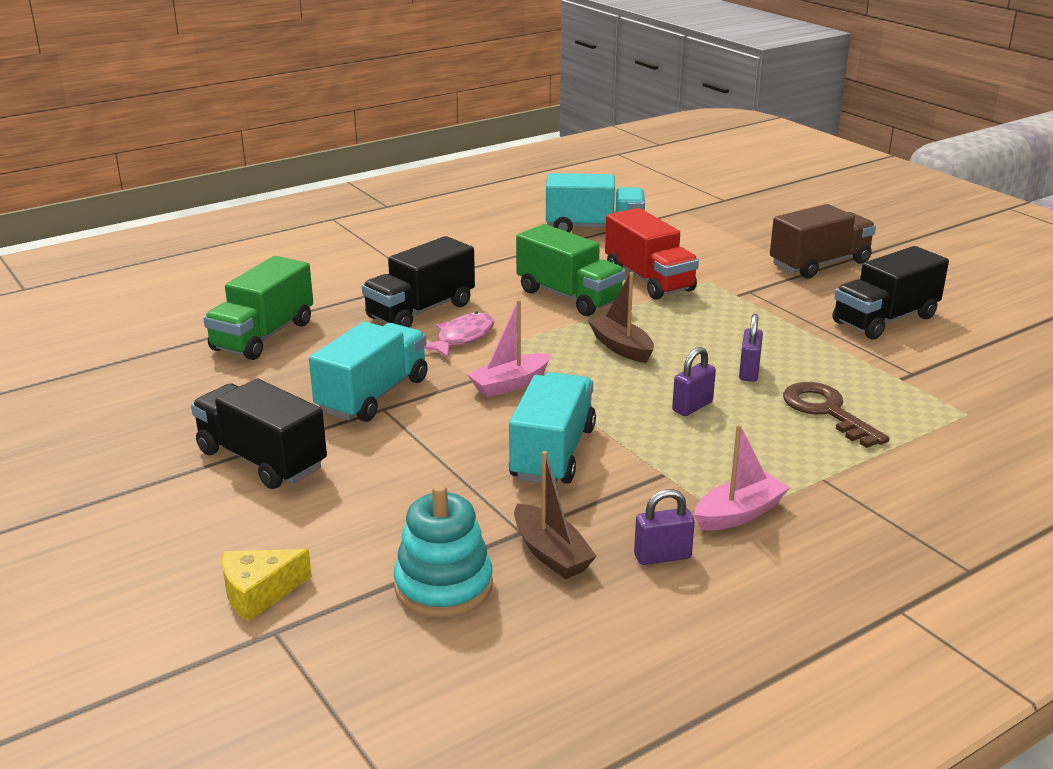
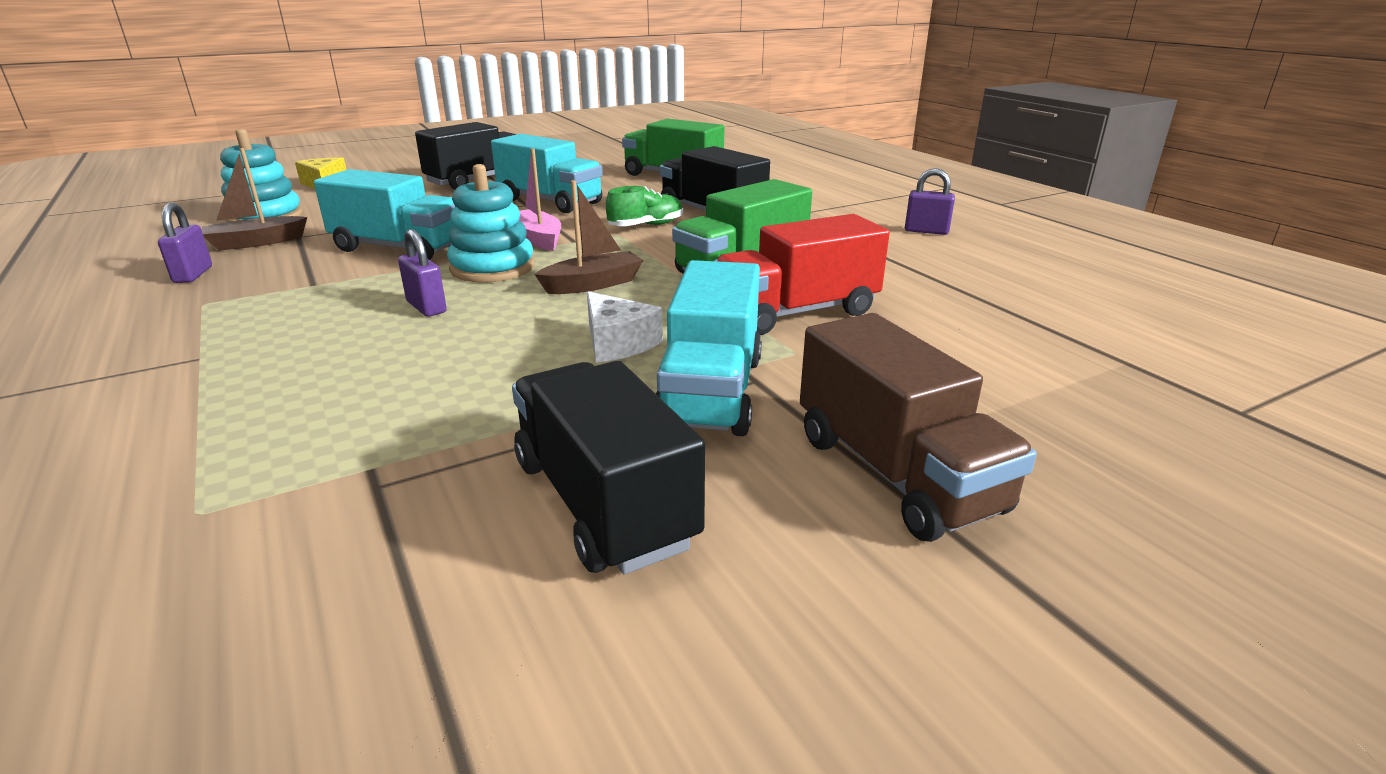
camera: 95 degrees right, 0 degrees up
pink fish [424,312,494,358] -> green shoe [606,186,683,226]
turquoise truck [546,173,645,233] -> turquoise truck moved to [656,260,762,436]
pink boat [694,424,790,531] -> none
purple padlock [739,314,763,382] -> purple padlock moved to [905,168,955,235]
brown key [783,382,890,448] -> none
none -> turquoise stacking toy [447,164,534,283]
none -> white cheese [587,291,663,363]

